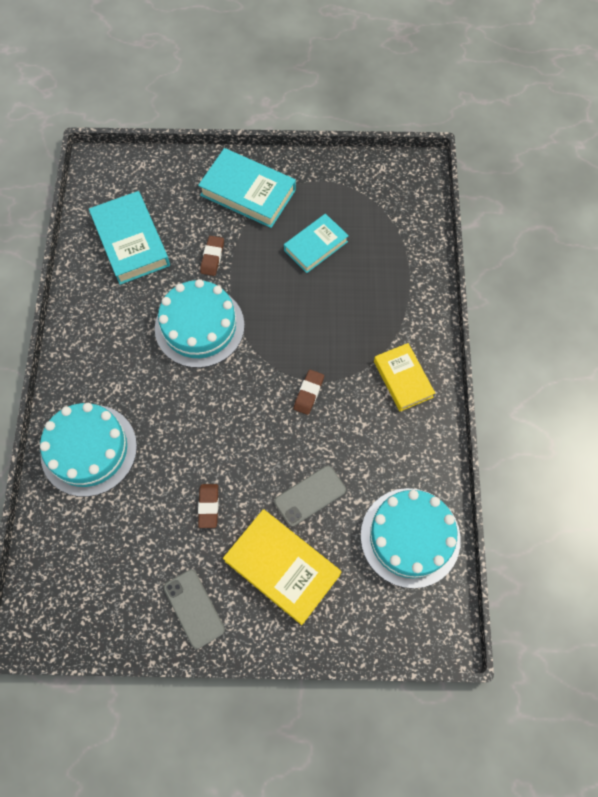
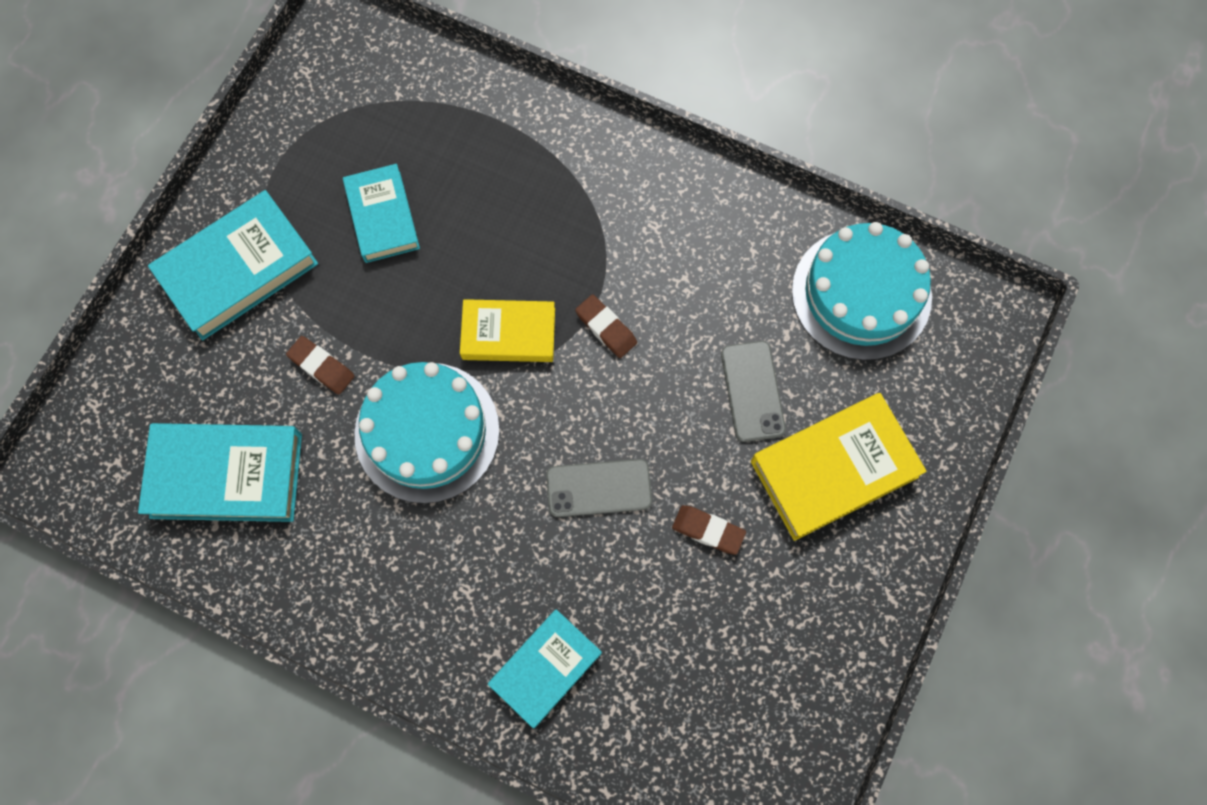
camera: 65 degrees left, 5 degrees up
turquoise cake [40,403,137,497] -> turquoise book [488,609,602,728]
grey phone [164,569,225,649] -> grey phone moved to [546,459,652,517]
yellow book [374,343,435,411] -> yellow book moved to [460,299,555,362]

